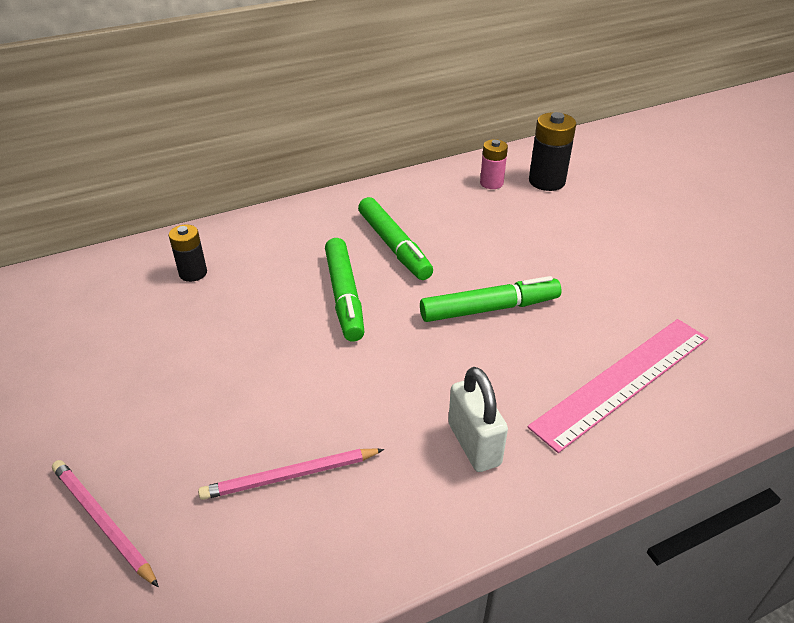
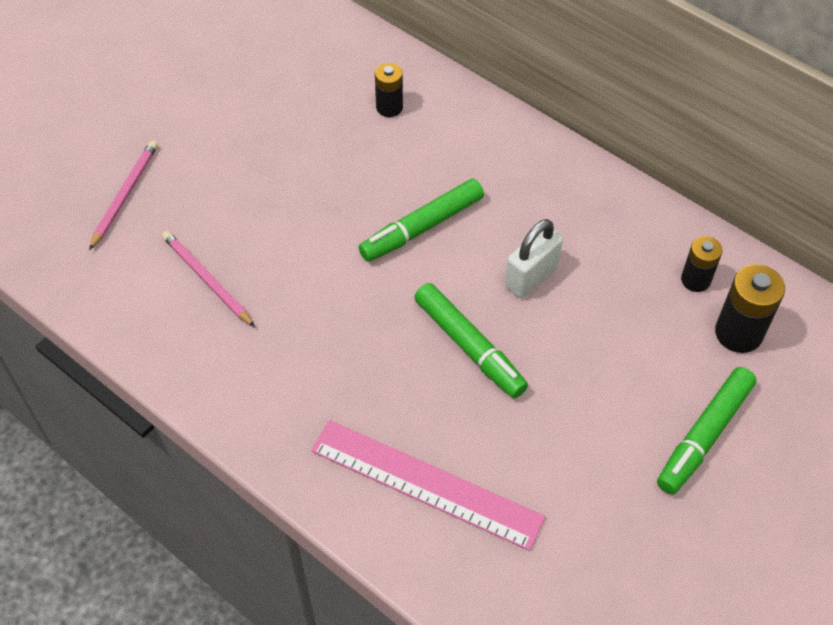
camera: 65 degrees right, 15 degrees up
green marker [358,197,433,280] -> green marker moved to [657,367,757,494]
white padlock [448,367,508,472] -> white padlock moved to [505,219,563,298]
pink battery [480,139,508,189] -> black battery [681,236,722,292]

